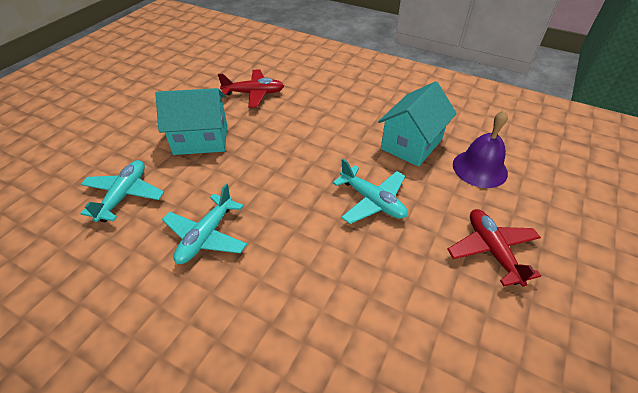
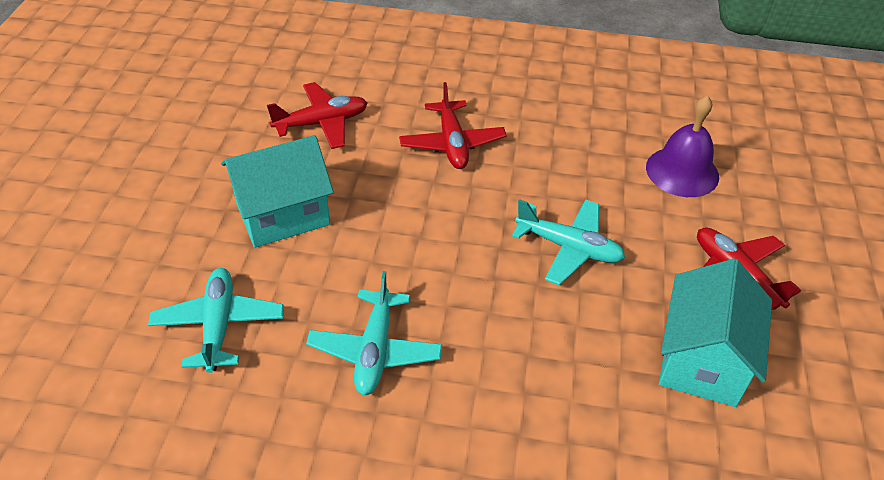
camera: 20 degrees left, 0 degrees up
turquoise house [378,81,457,167] -> turquoise house moved to [659,259,772,407]
none -> red plane [399,82,507,169]

